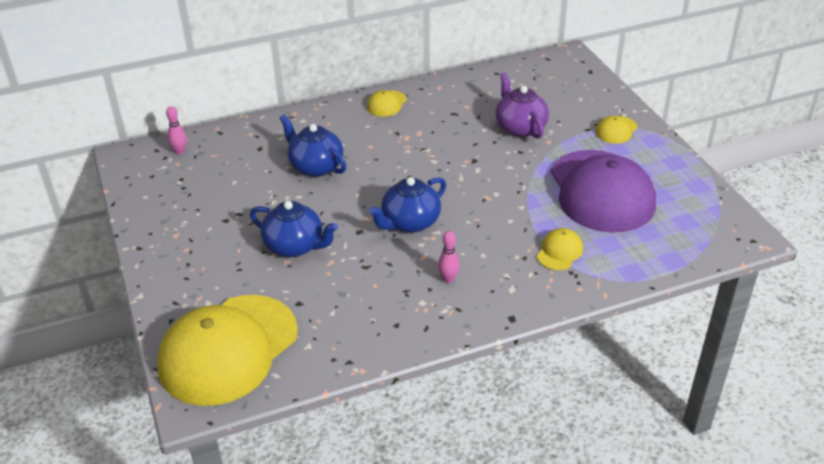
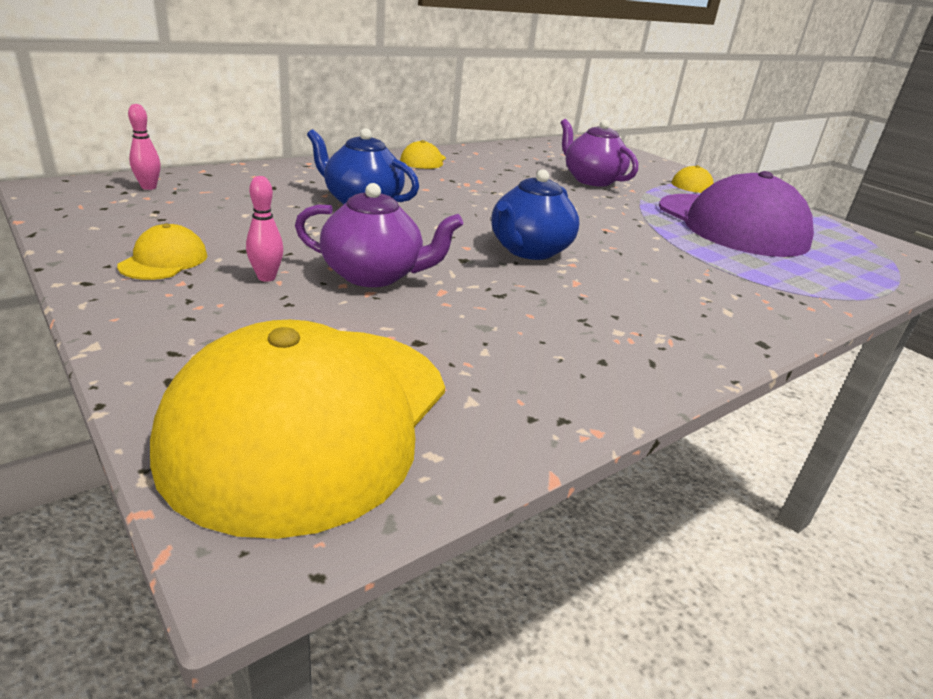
camera: 20 degrees left, 10 degrees down
blue teapot [250,201,338,257] -> purple teapot [295,183,463,287]
pink bowling pin [438,231,460,283] -> pink bowling pin moved to [246,176,284,282]
yellow cap [537,228,583,270] -> yellow cap moved to [117,224,207,280]

